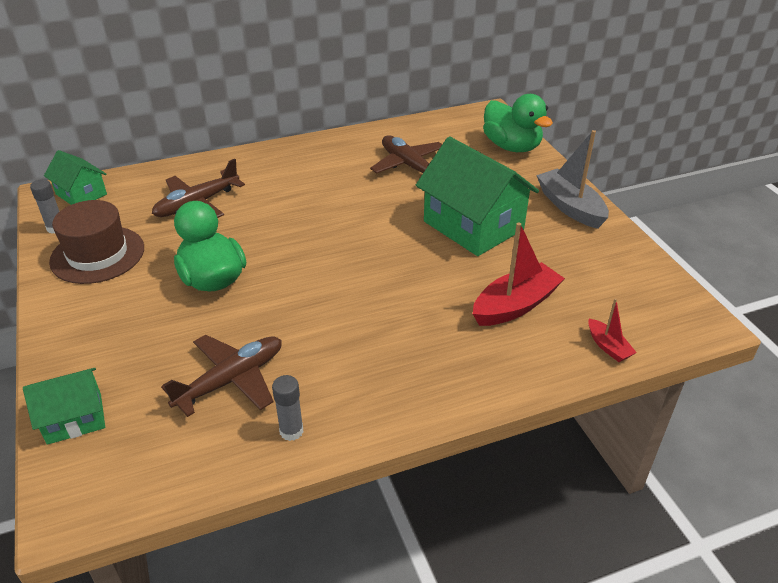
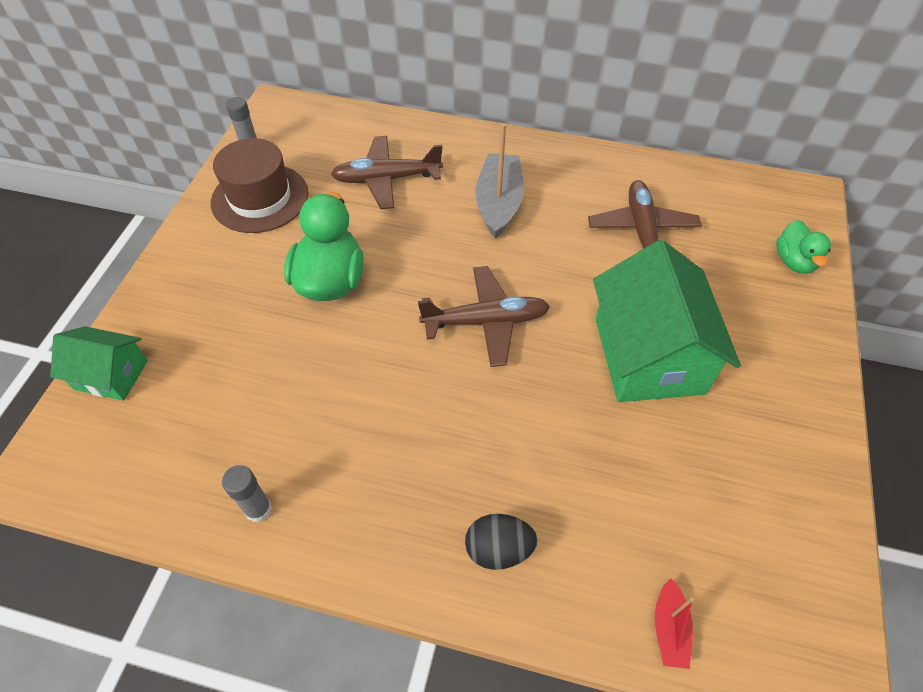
camera: 35 degrees right, 15 degrees up
green house [44,150,107,205] -> none
brown plane [161,335,282,417] -> brown plane moved to [418,266,550,367]
red boat [473,222,565,326] -> none
green duck [483,94,553,152] -> green duck [776,220,831,274], size x0.59
grey boat [536,130,609,229] -> grey boat moved to [475,123,524,238]
none -> black egg [465,514,537,570]

